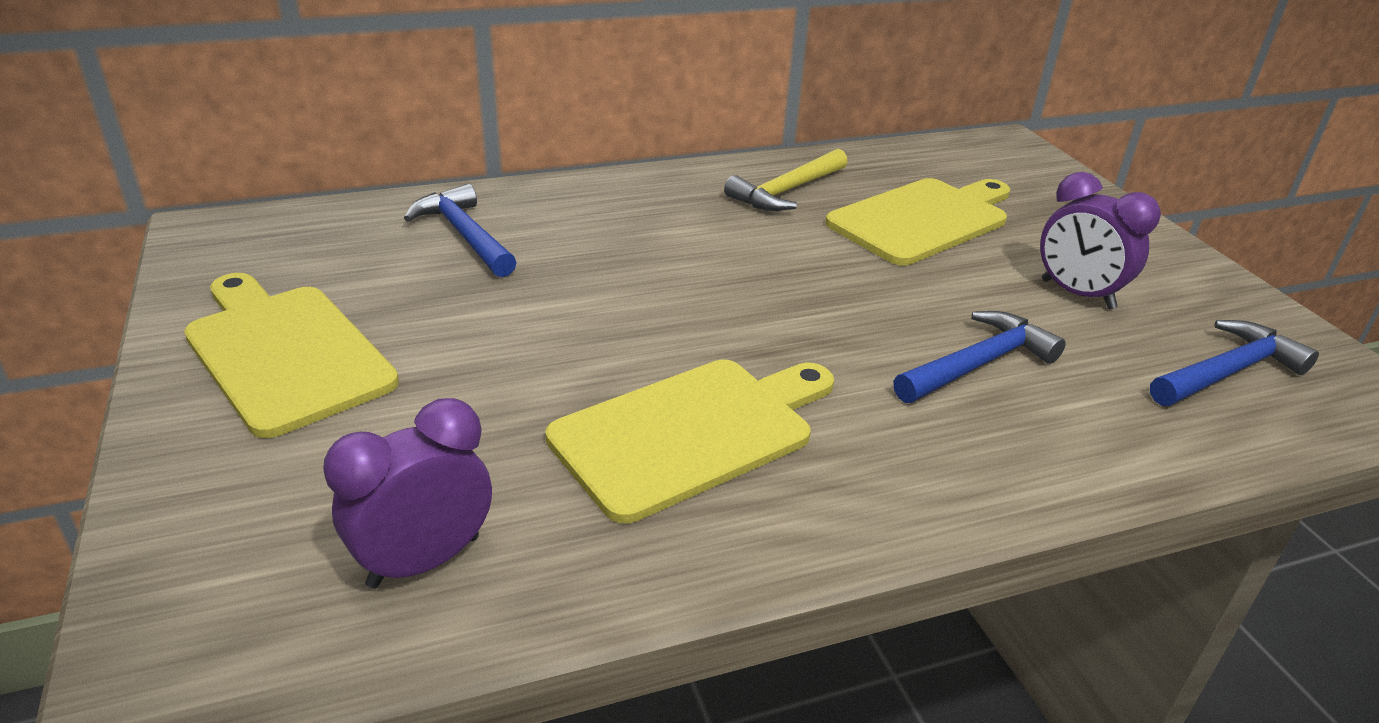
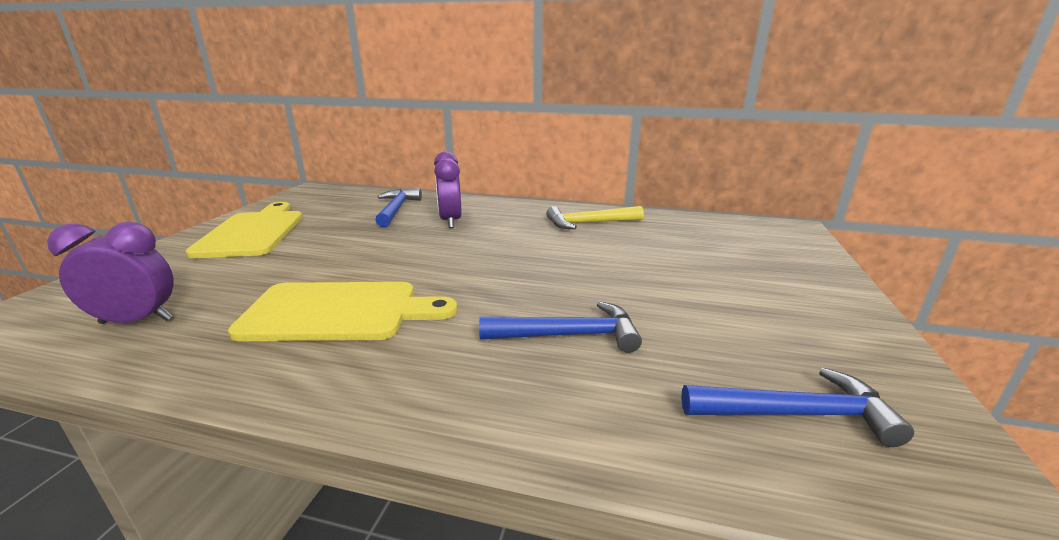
camera: 35 degrees right, 10 degrees down
yellow cutting board [825,178,1010,265] -> none
purple clock [1040,172,1161,309] -> purple clock moved to [434,151,462,228]

